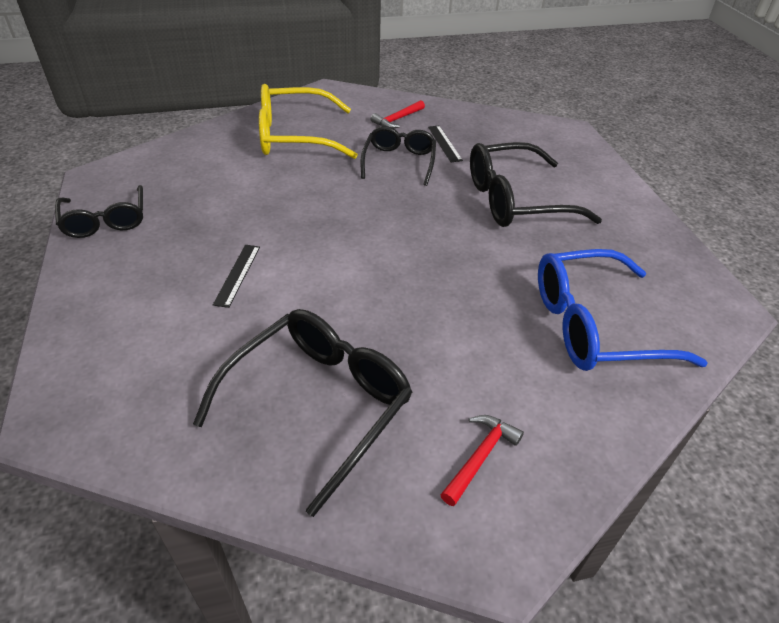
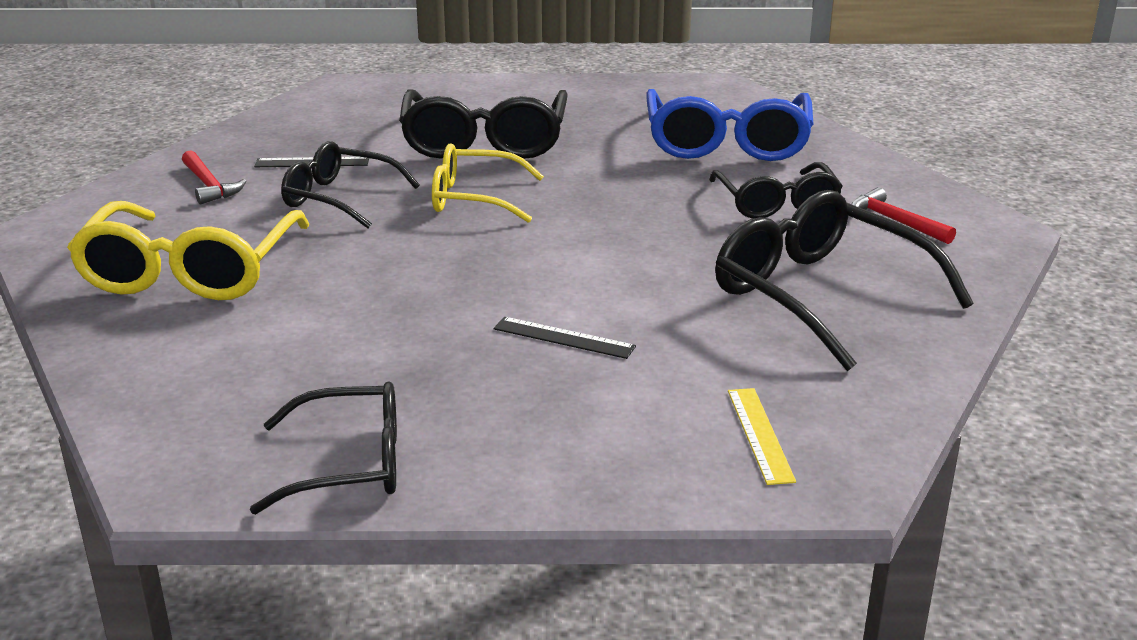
camera: 75 degrees left, 15 degrees down
none -> yellow glasses [432,143,544,223]
none -> black glasses [709,162,843,219]
none -> yellow ruler [728,388,796,485]

